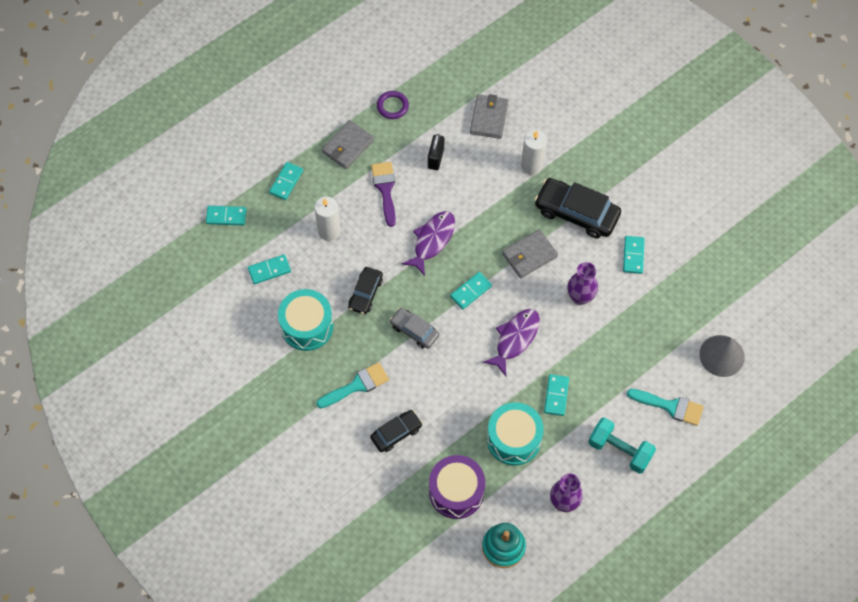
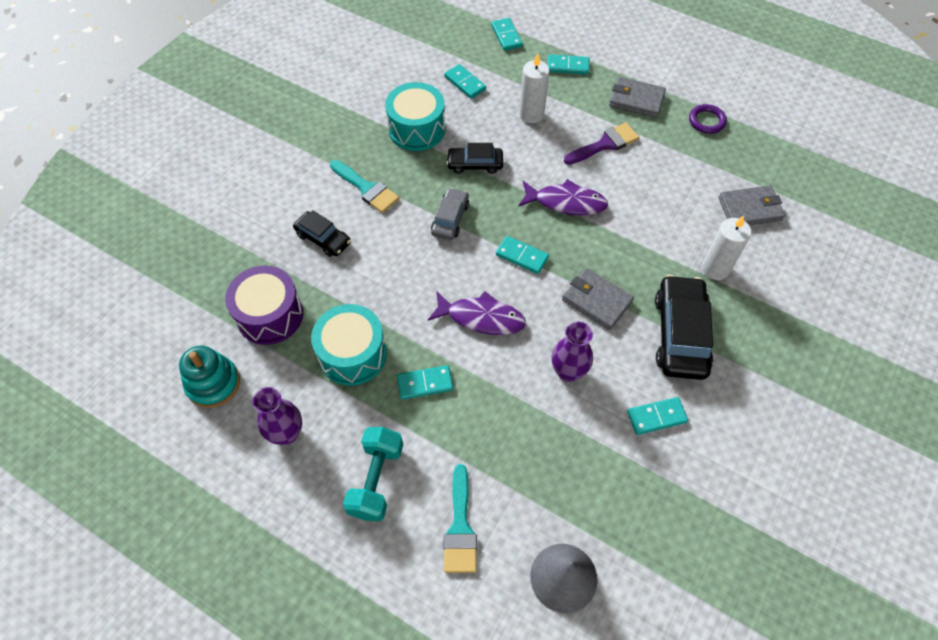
camera: 70 degrees right, 5 degrees down
black padlock [428,134,444,170] -> none

